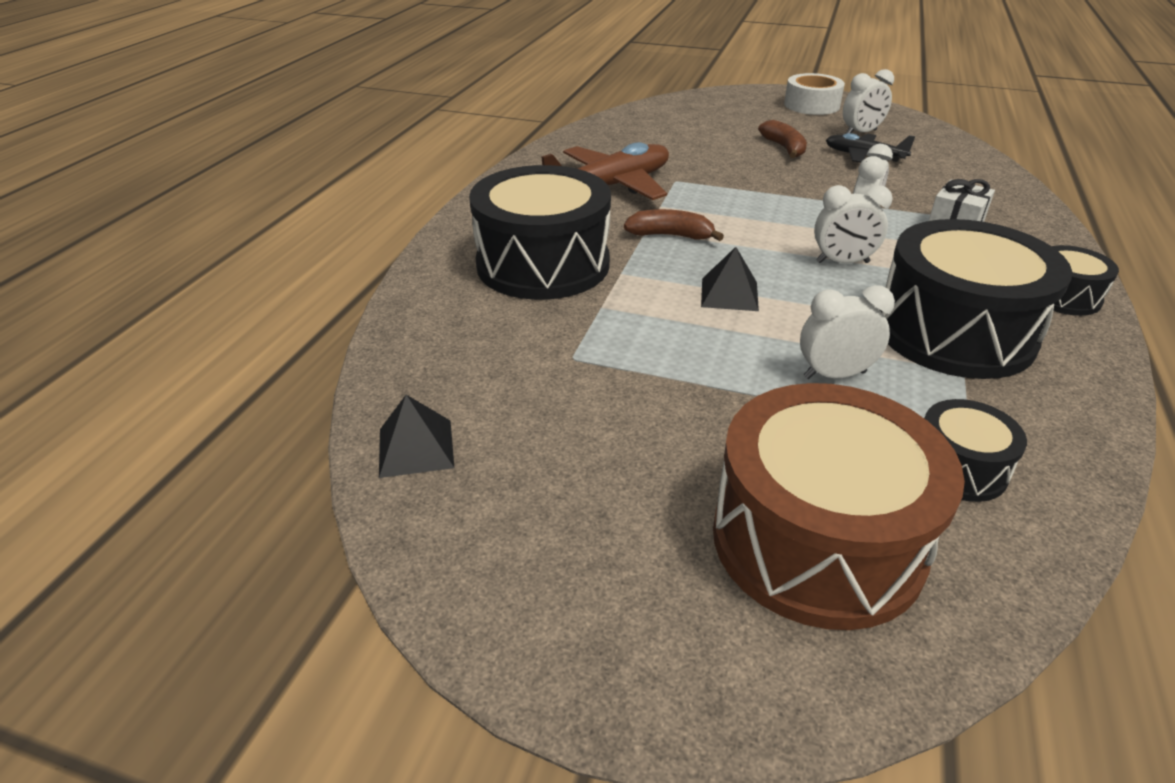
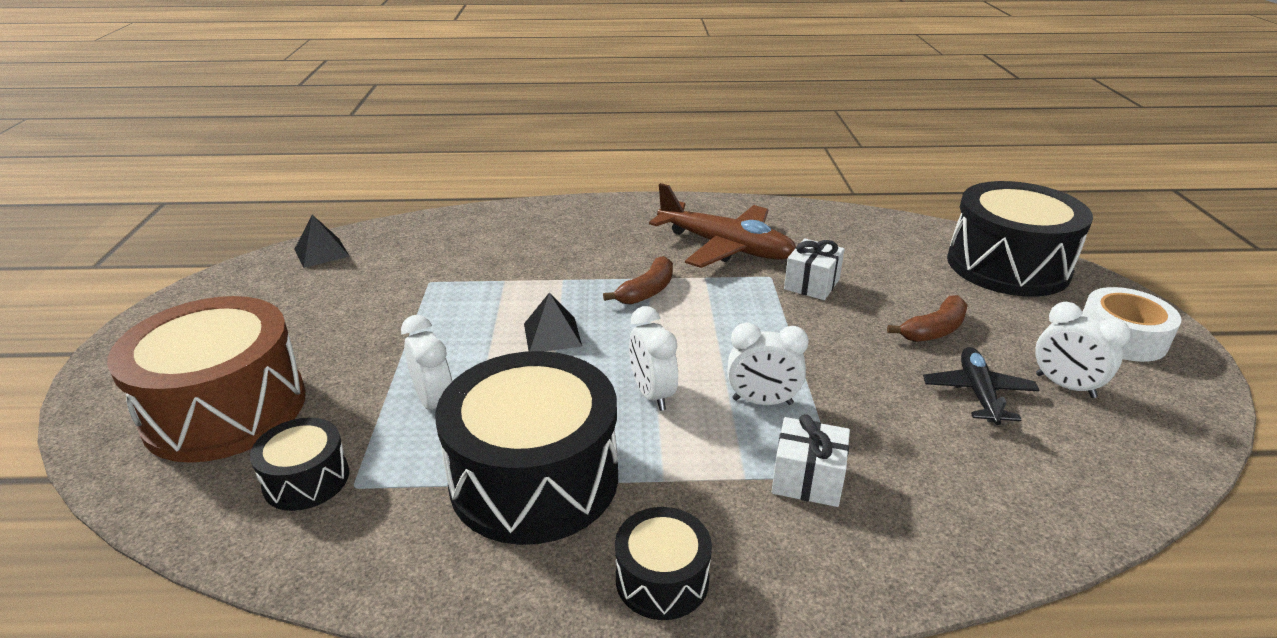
camera: 70 degrees right, 5 degrees down
black drum [469,165,611,300] -> black drum moved to [947,181,1093,297]
brown banana [624,209,724,241] -> brown banana turned 45 degrees clockwise [603,256,673,305]
none -> white gift [784,238,845,300]

